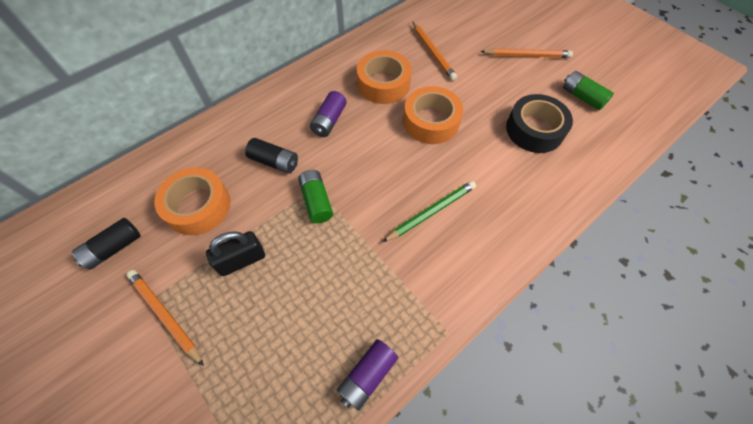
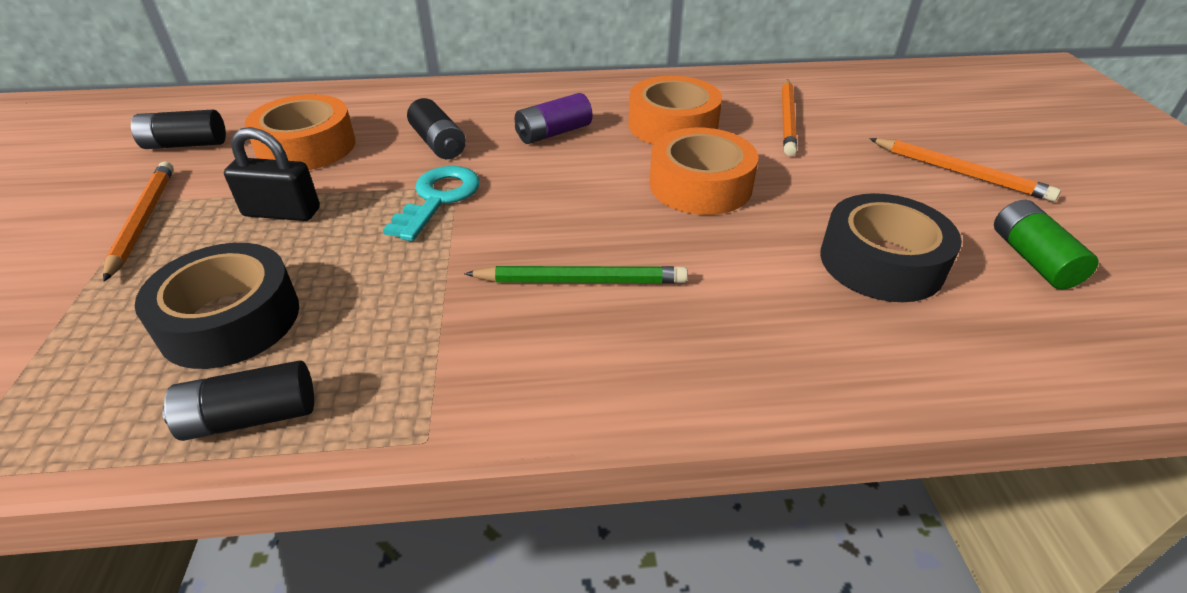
camera: 35 degrees right, 20 degrees down
green battery [298,170,333,223] -> turquoise key [383,166,480,241]
purple battery [337,339,398,411] -> black battery [162,360,314,441]
none -> black tape [135,243,299,369]

